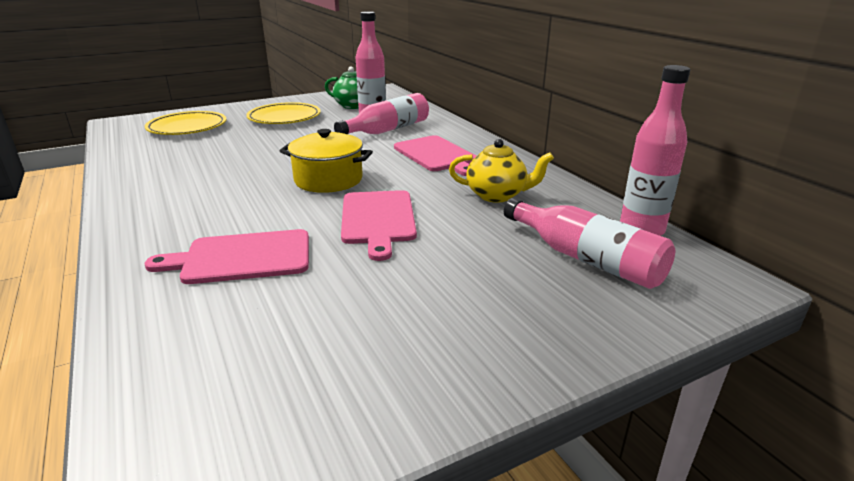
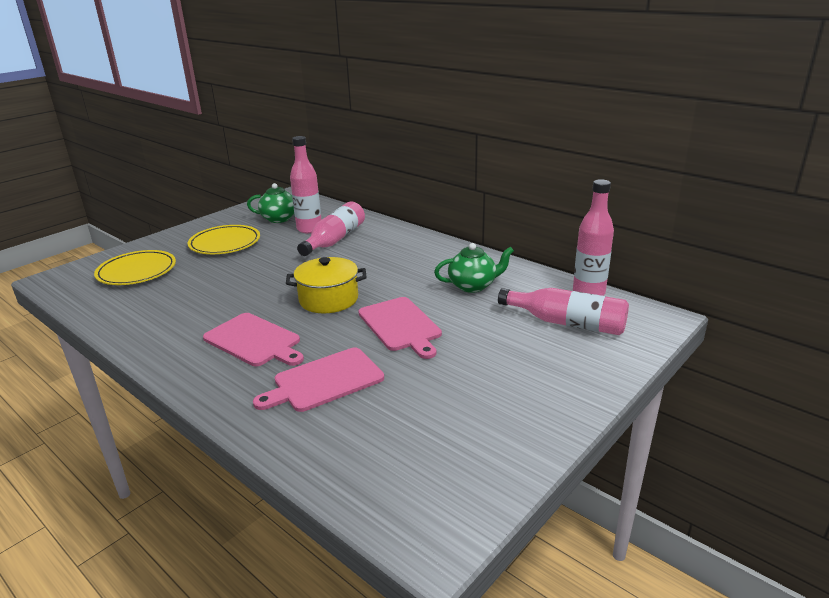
camera: 20 degrees left, 0 degrees up
pink cutting board [394,135,476,176] -> pink cutting board moved to [203,313,304,366]
yellow teapot [449,139,554,203] -> green teapot [434,243,514,293]

